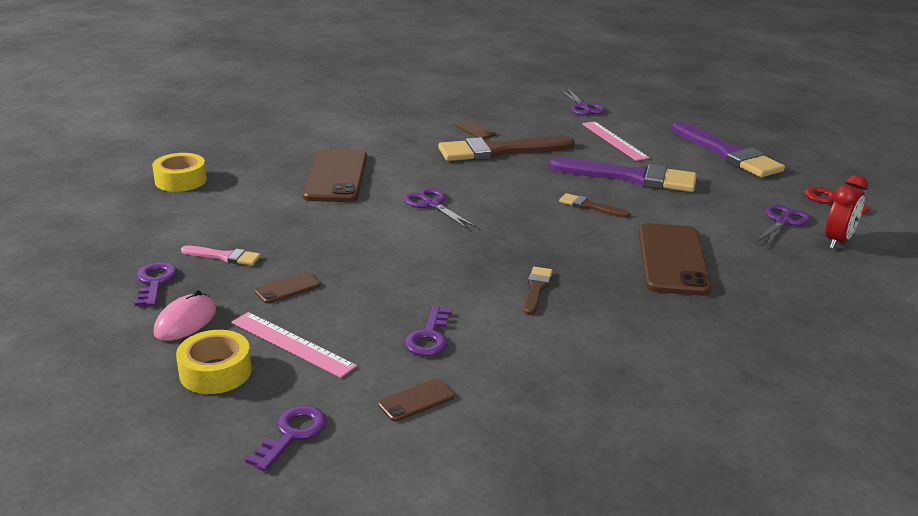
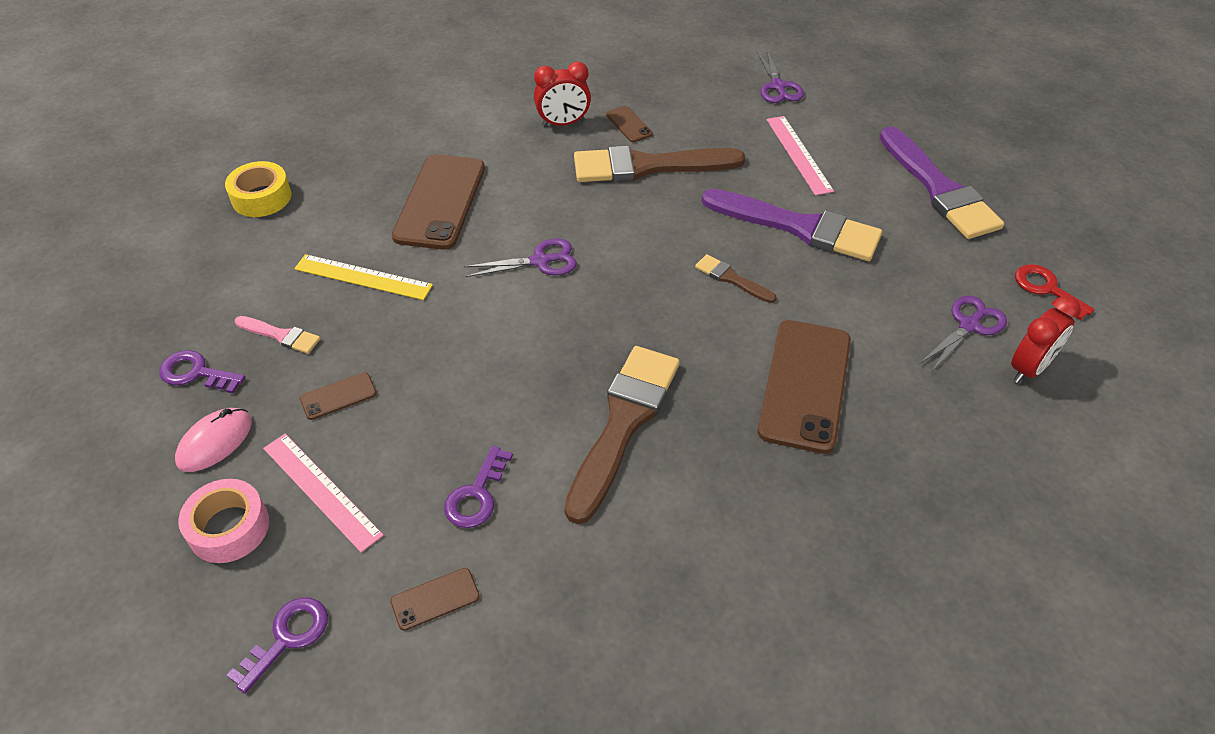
camera: 10 degrees right, 20 degrees up
purple key [135,262,177,306] -> purple key turned 75 degrees counterclockwise [159,350,246,393]
yellow tape [176,330,252,394] -> pink tape [178,479,269,563]
purple scissors [404,188,476,229] -> purple scissors turned 105 degrees clockwise [464,238,577,277]
brown brush [524,267,552,315] -> brown brush [564,346,680,524], size x2.15
none -> yellow ruler [294,254,433,300]
none -> red clock [534,62,591,127]

